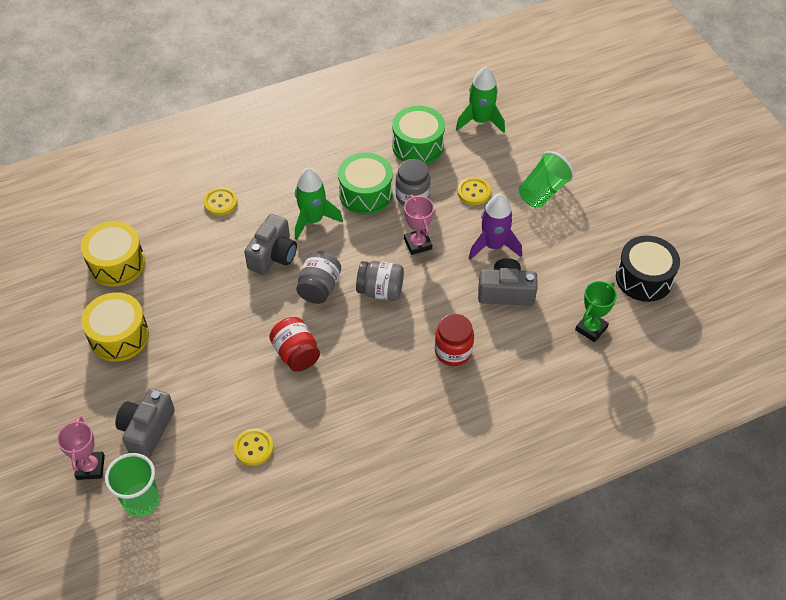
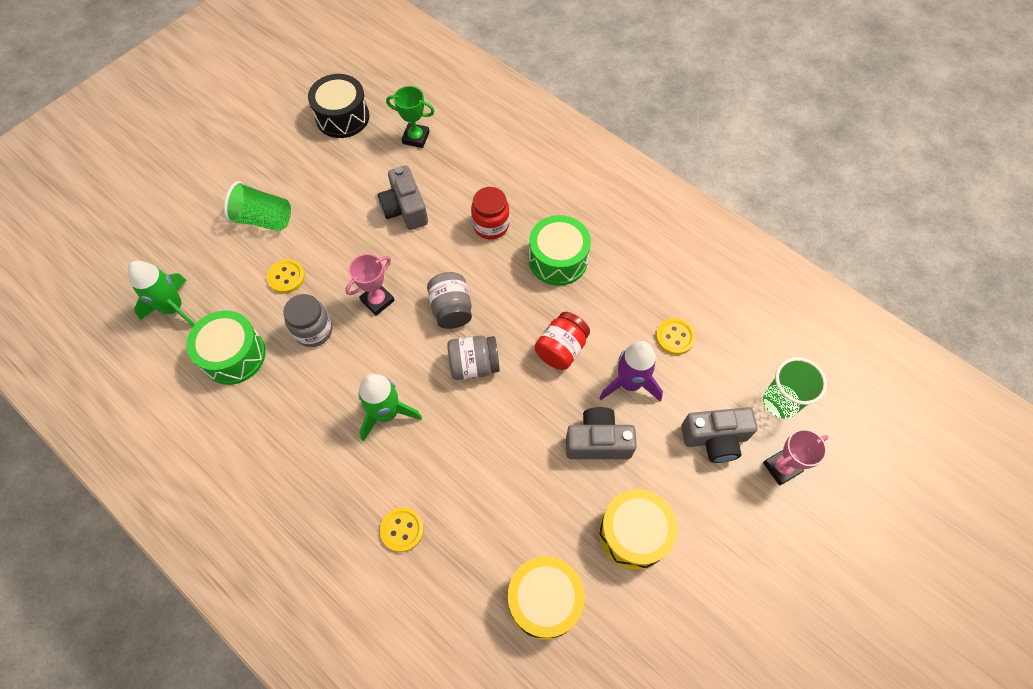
camera: 115 degrees left, 10 degrees up
grey camera [244,214,297,275] -> grey camera moved to [566,407,637,459]
green drum [338,152,393,214] -> green drum moved to [529,215,591,286]
purple rocket [469,194,522,260] -> purple rocket moved to [599,341,663,402]

